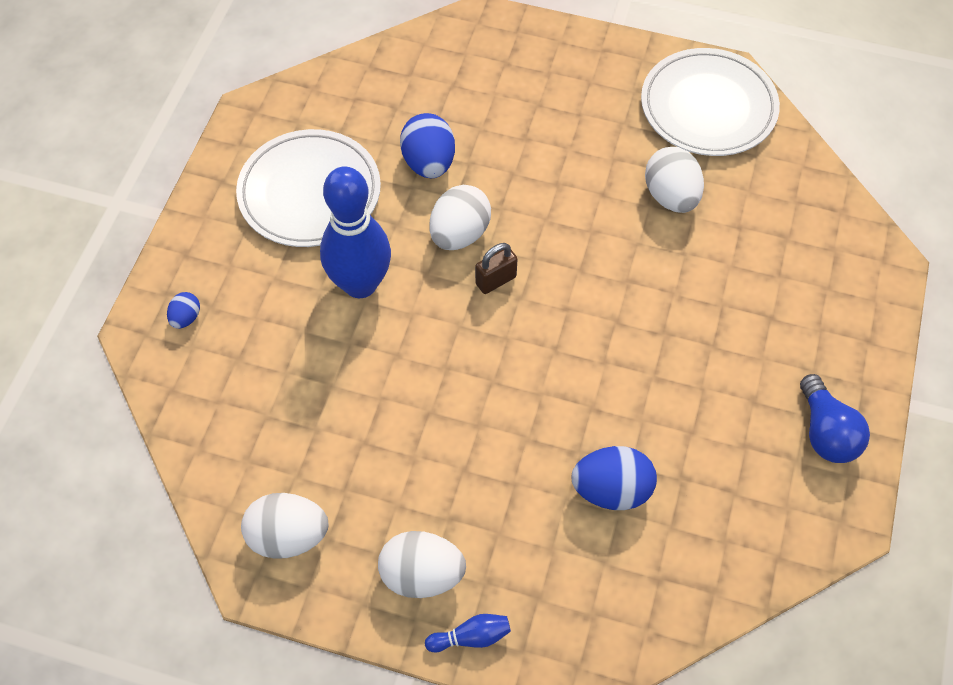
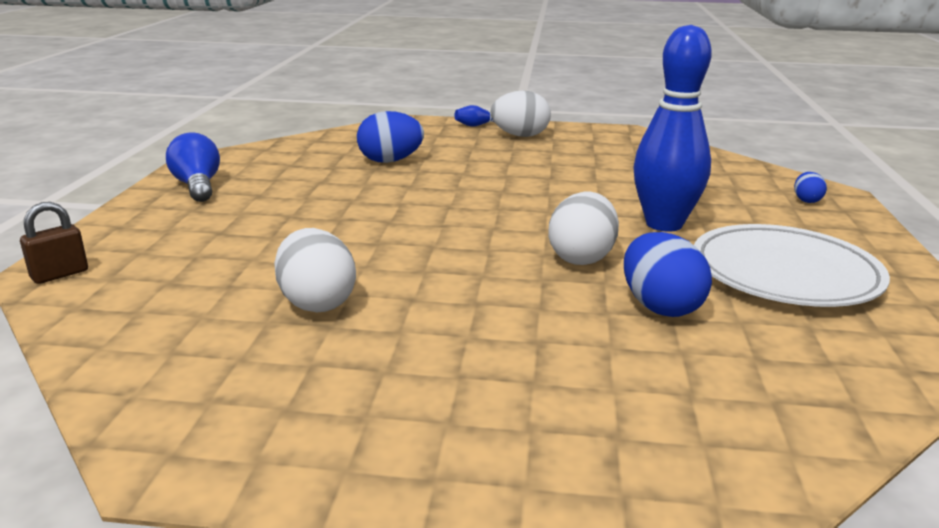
camera: 170 degrees right, 35 degrees down
white egg [241,493,328,559] -> none
brown padlock [475,243,517,294] -> brown padlock moved to [20,202,88,284]
white plate [641,48,780,156] -> none

